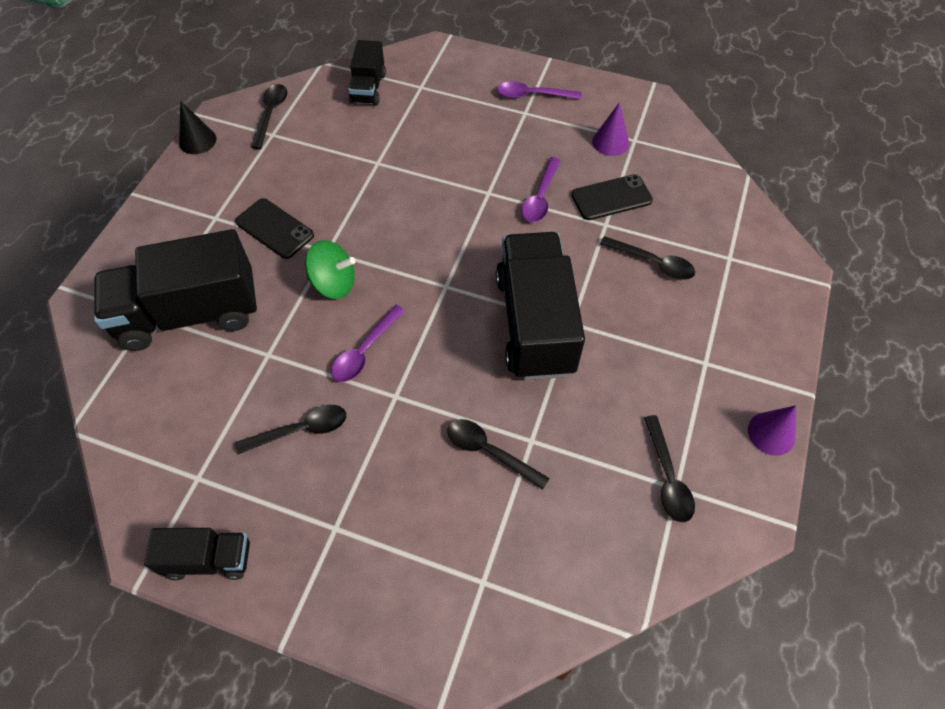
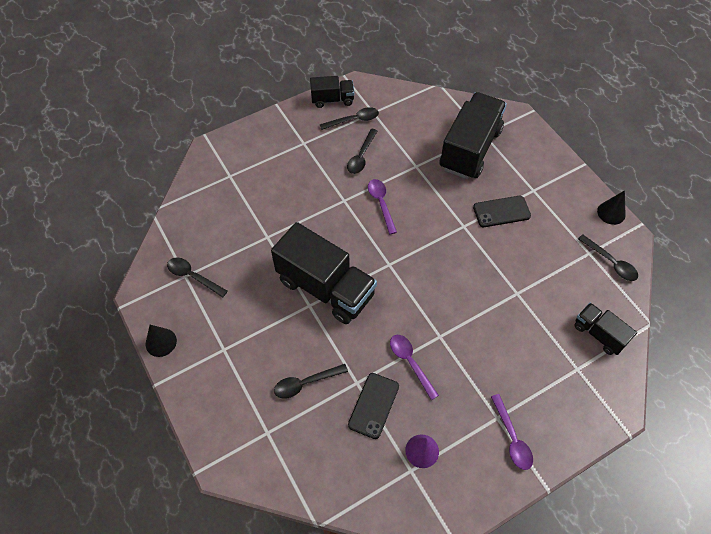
camera: 130 degrees right, 0 degrees up
black truck [144,528,250,580] -> black truck turned 135 degrees counterclockwise [310,76,354,108]
green spinning top [305,240,356,299] -> none
black spoon [447,419,550,490] -> black spoon moved to [319,107,379,130]
purple spoon [497,81,582,99] -> purple spoon turned 120 degrees clockwise [491,394,533,470]
purple cone [748,405,796,455] -> black cone [146,325,177,357]

